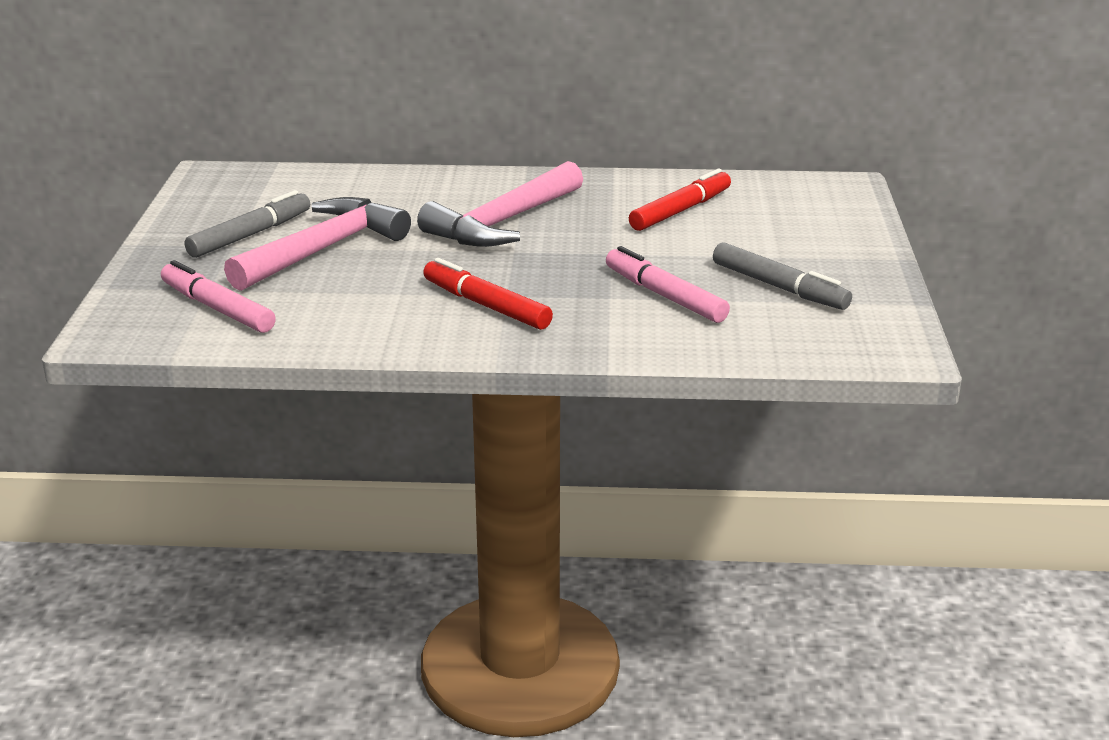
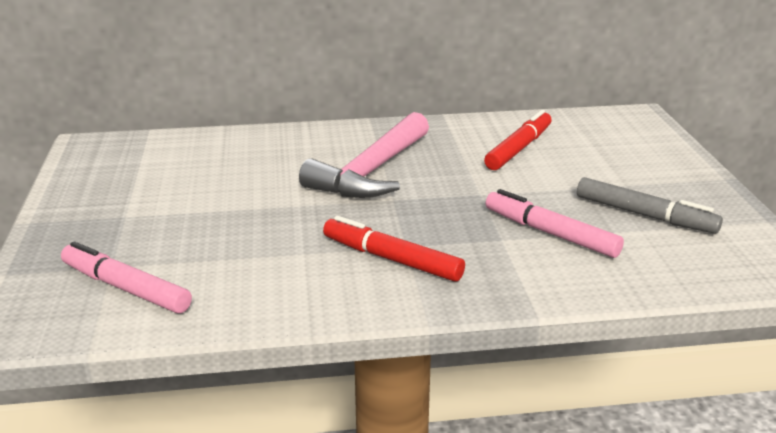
camera: 10 degrees left, 0 degrees up
grey marker [185,190,310,258] -> none
pink hammer [224,197,411,291] -> none

